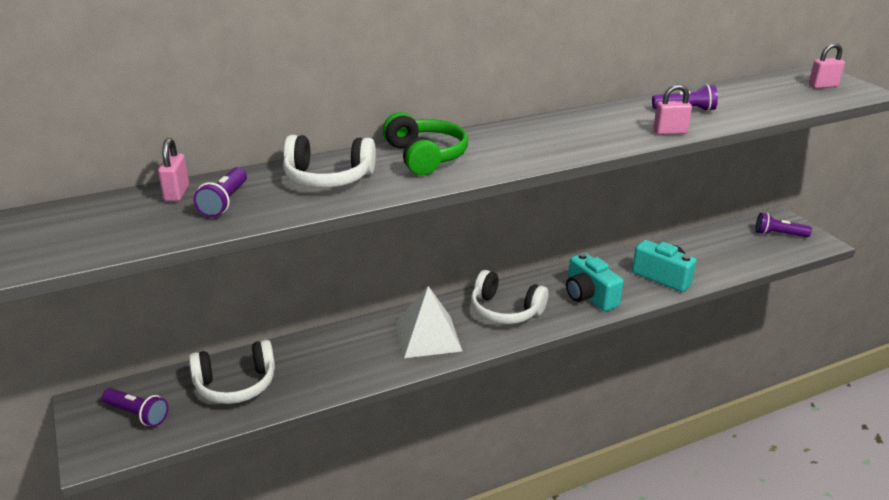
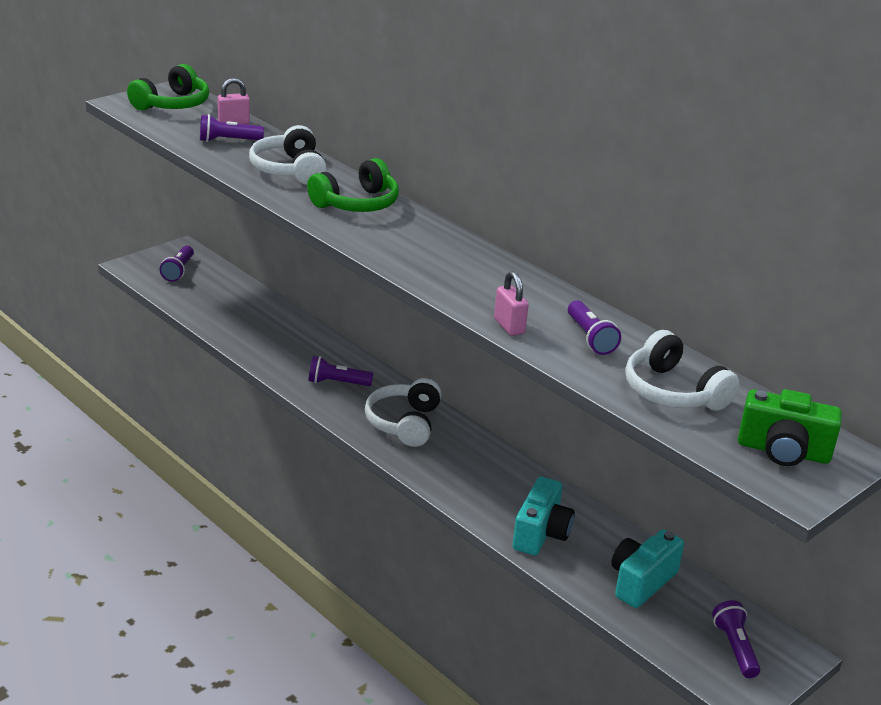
camera: 70 degrees right, 0 degrees up
white headphones [189,340,275,404] -> white headphones moved to [625,330,740,411]
white pyramid [395,286,462,358] -> purple flashlight [308,356,373,386]
turquoise camera [566,253,624,311] -> turquoise camera moved to [611,529,684,608]
pink padlock [808,43,845,89] -> green camera [738,389,842,466]
none -> green headphones [127,64,209,111]

